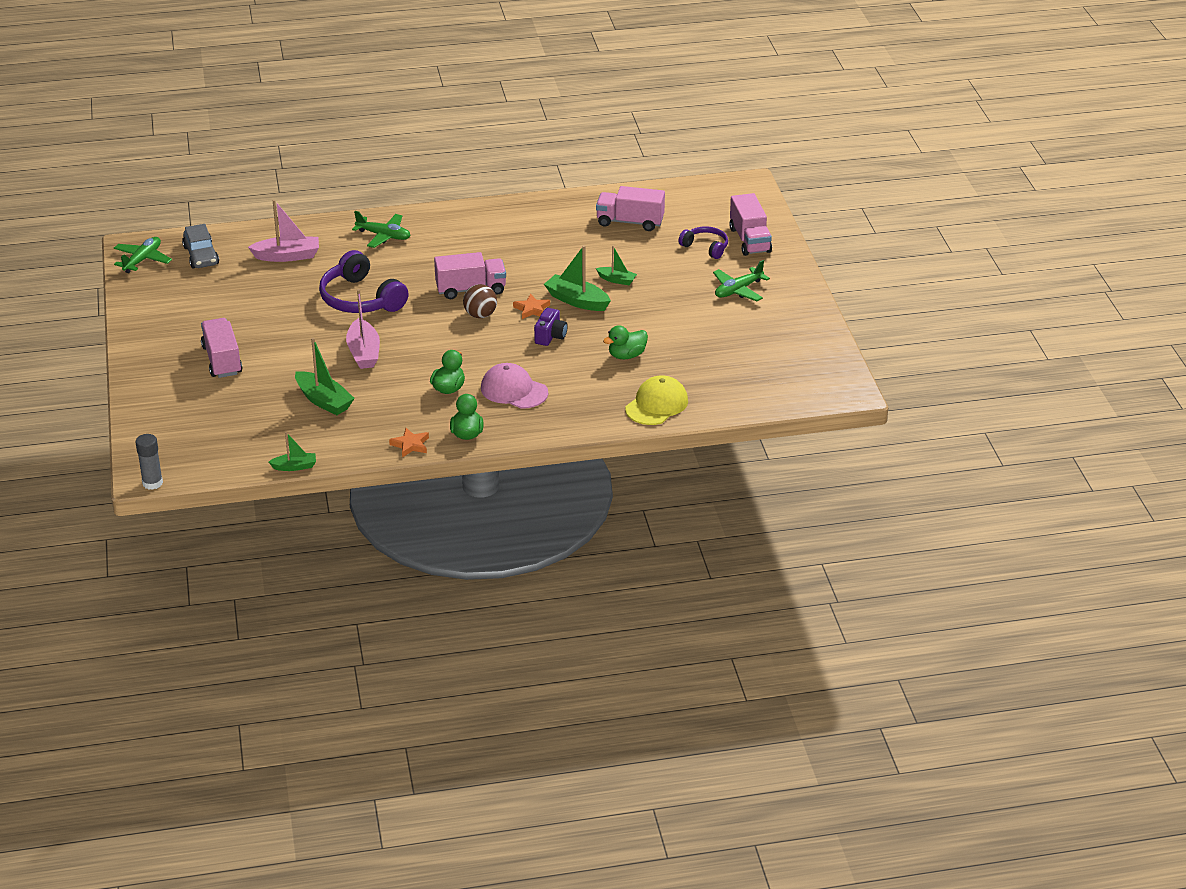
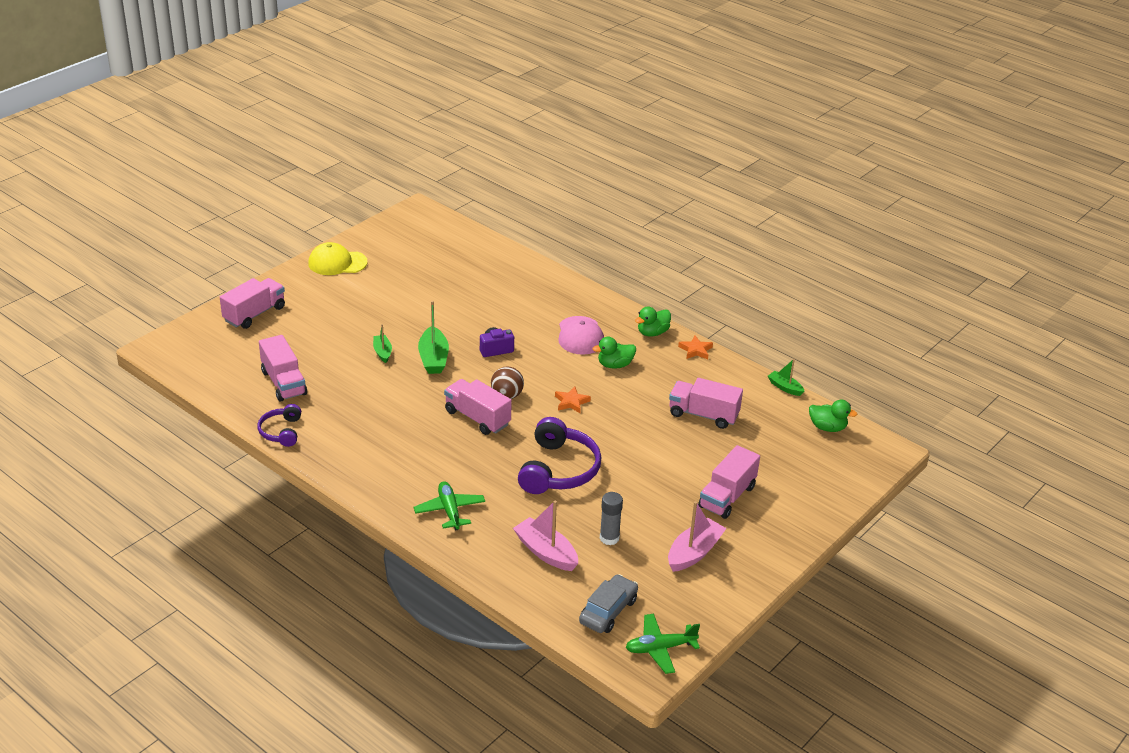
camera: 130 degrees left, 0 degrees up
grey glue stick [136,434,163,490] -> grey glue stick moved to [600,492,623,545]
green boat [295,338,355,415] -> pink truck [669,378,743,429]
pink boat [346,289,380,369] -> pink boat moved to [668,501,727,572]
orange star [513,294,550,319] -> orange star moved to [555,387,591,413]
green duck [603,325,648,359] -> green duck moved to [809,399,858,432]
yellow cap [625,376,688,425] -> yellow cap moved to [308,242,368,275]
purple headphones [679,226,728,259] -> purple headphones moved to [258,404,301,447]
green plane [713,260,770,301] -> none

